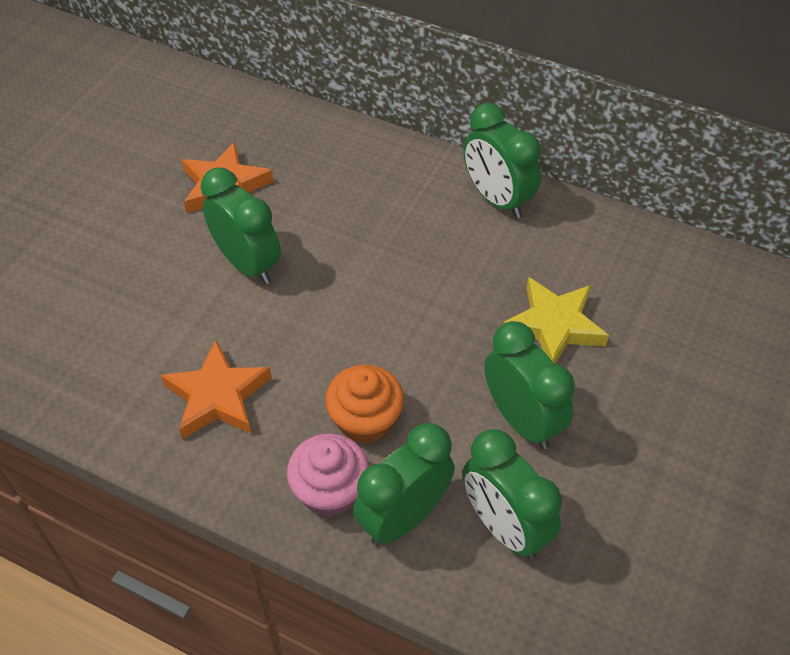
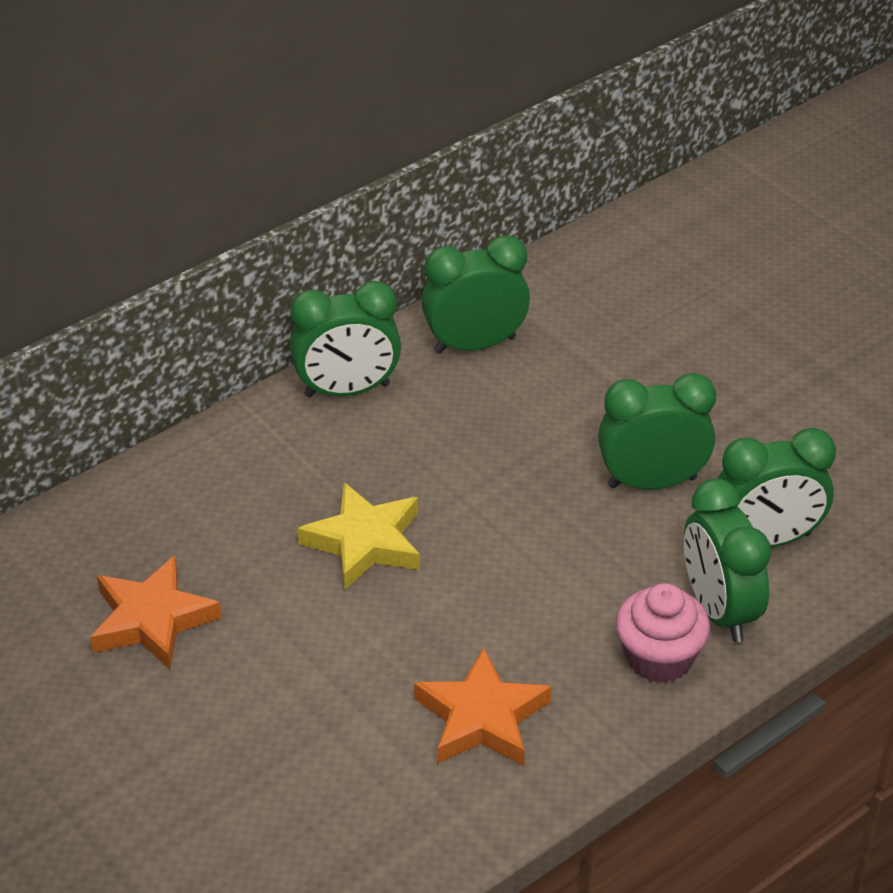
camera: 65 degrees left, 10 degrees down
green clock [200,167,281,284] -> green clock moved to [421,235,530,354]
orange cupcake [325,365,404,444] -> none
yellow star [503,277,609,364] -> yellow star moved to [297,482,420,590]

